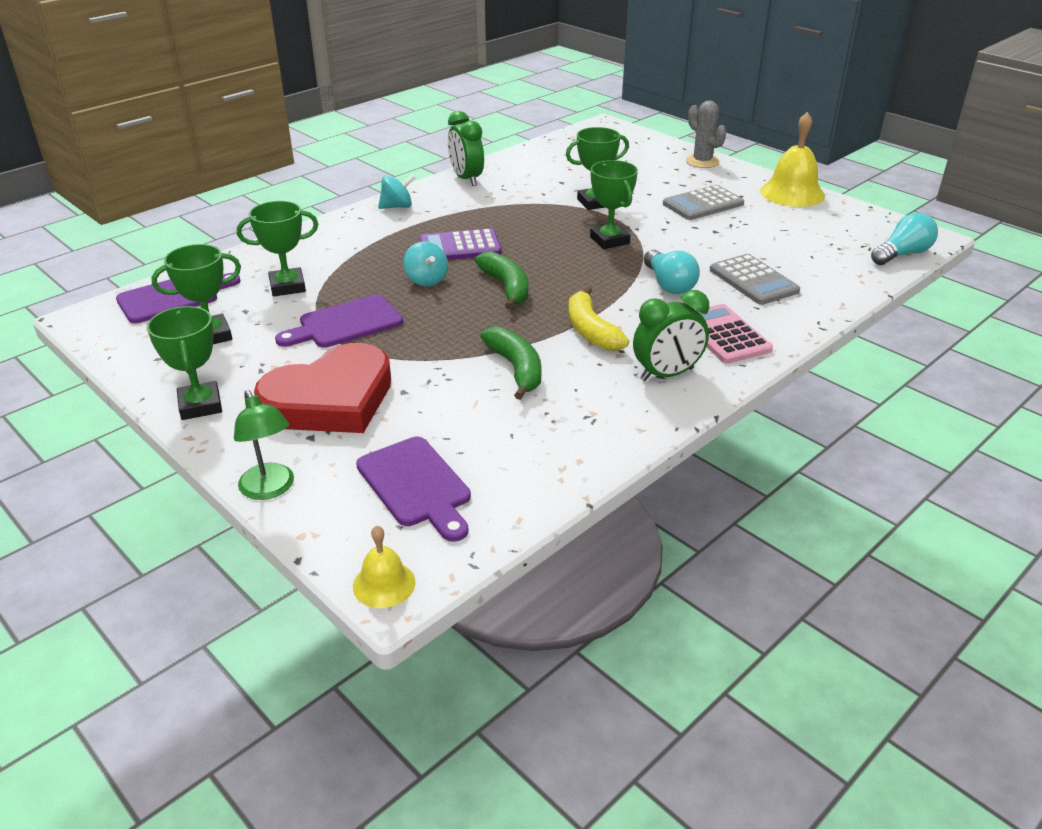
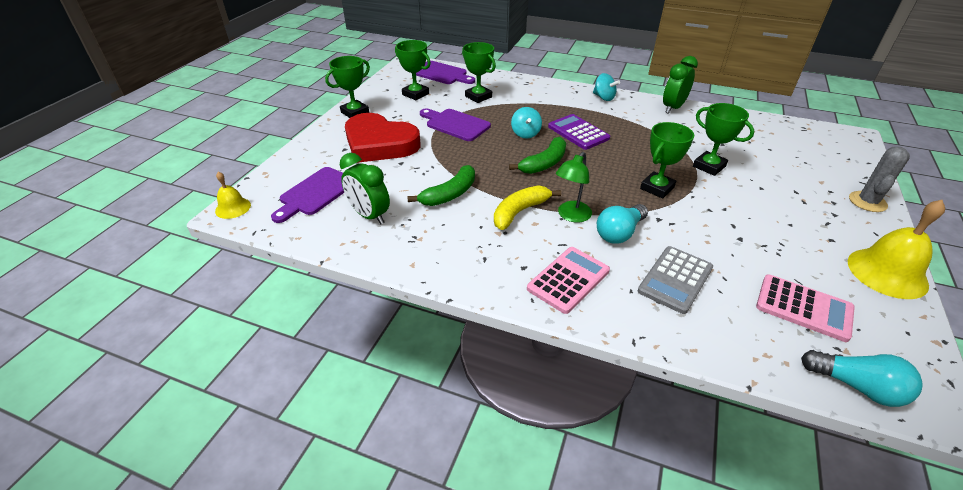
camera: 65 degrees right, 5 degrees up
green lamp [234,390,294,500] -> green lamp moved to [556,152,592,223]
turquoise spinning top [404,241,448,286] -> turquoise spinning top turned 45 degrees counterclockwise [511,107,542,138]
green clock [633,290,709,381] -> green clock moved to [340,153,390,224]
grey calculator [663,185,744,220] -> none
none -> pink calculator [756,275,855,342]

